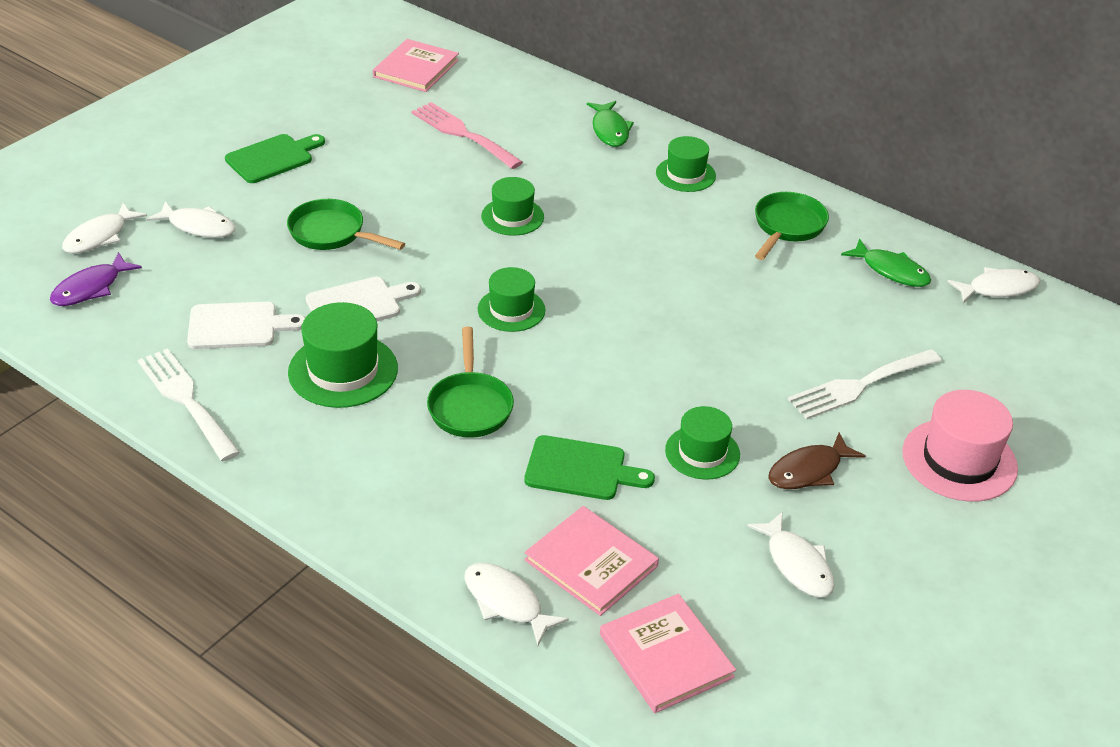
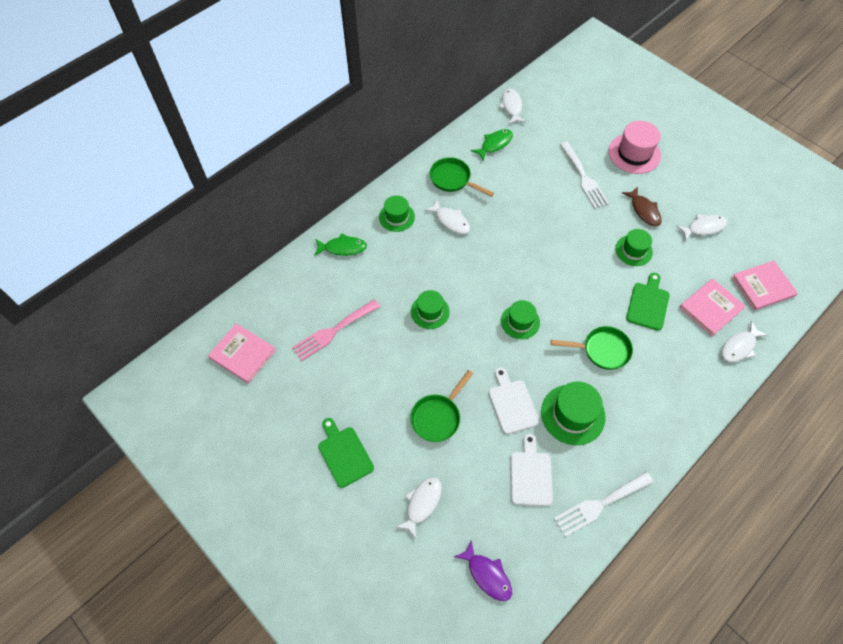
camera: 80 degrees left, 20 degrees up
white fish [62,203,147,254] -> white fish moved to [424,200,470,234]

